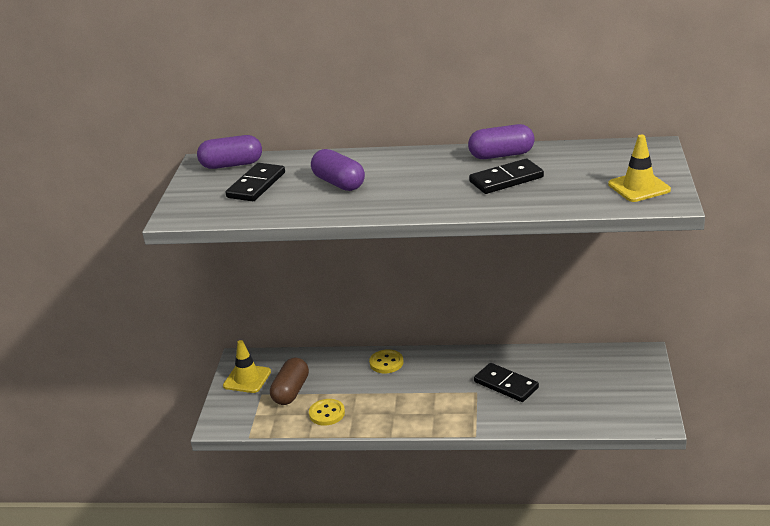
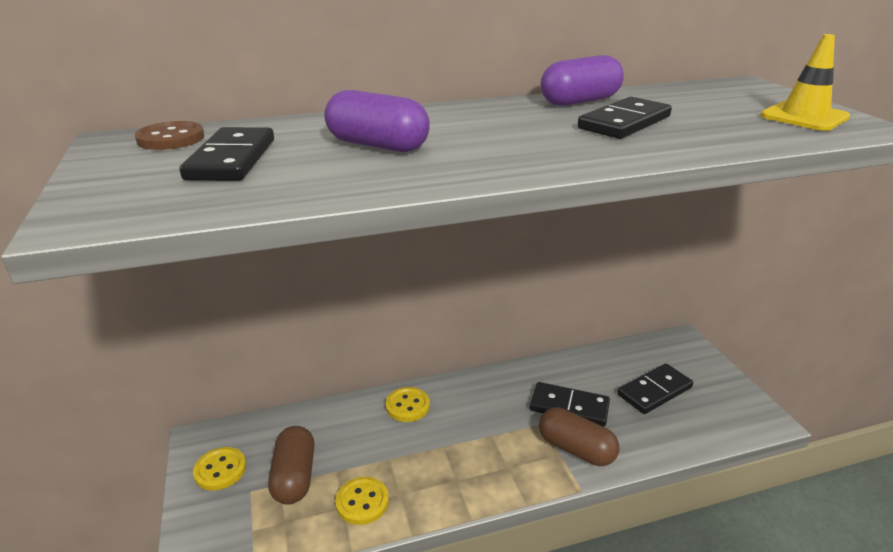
camera: 25 degrees left, 0 degrees up
purple capsule [197,135,262,169] -> brown button [135,121,205,150]
yellow traffic cone [223,340,271,393] -> yellow button [193,447,246,490]
none -> brown capsule [539,407,619,466]
none -> black domino [617,363,693,414]

